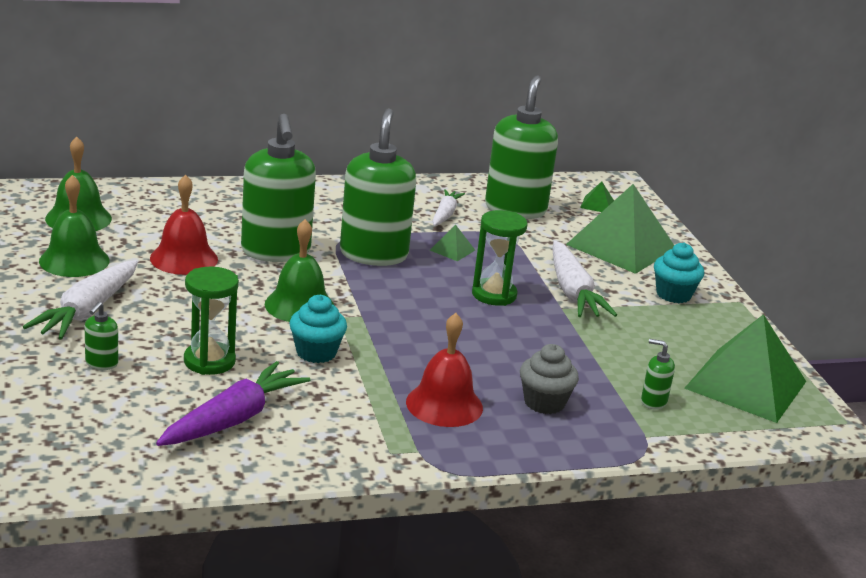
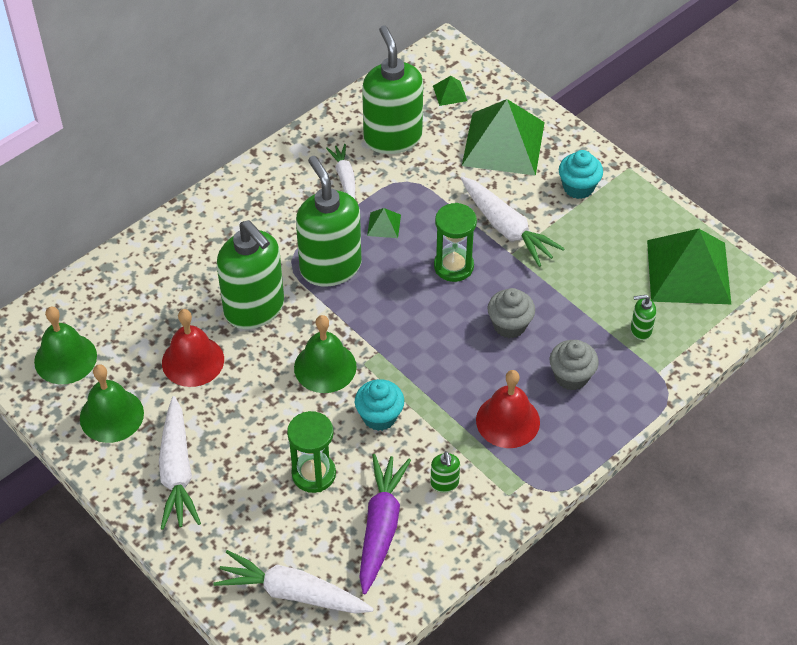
camera: 25 degrees left, 25 degrees up
green soap dispenser [85,302,118,370] -> green soap dispenser moved to [430,451,460,492]
none -> white carrot [213,550,374,613]
none -> grey cupcake [488,288,535,338]

